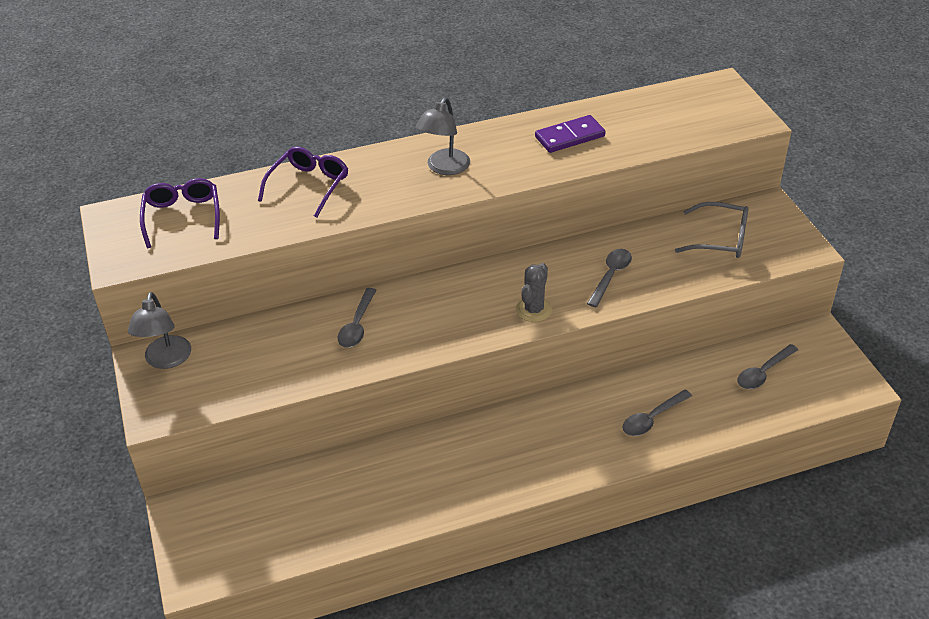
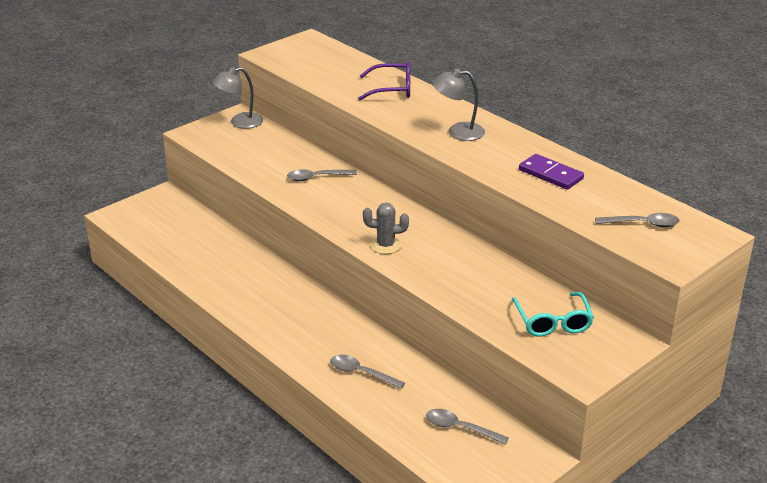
camera: 65 degrees right, 10 degrees down
purple glasses [140,178,220,248] -> none
grey spoon [587,249,632,307] -> grey spoon moved to [595,213,679,227]
grey glasses [675,202,749,258] -> turquoise glasses [512,292,594,337]

